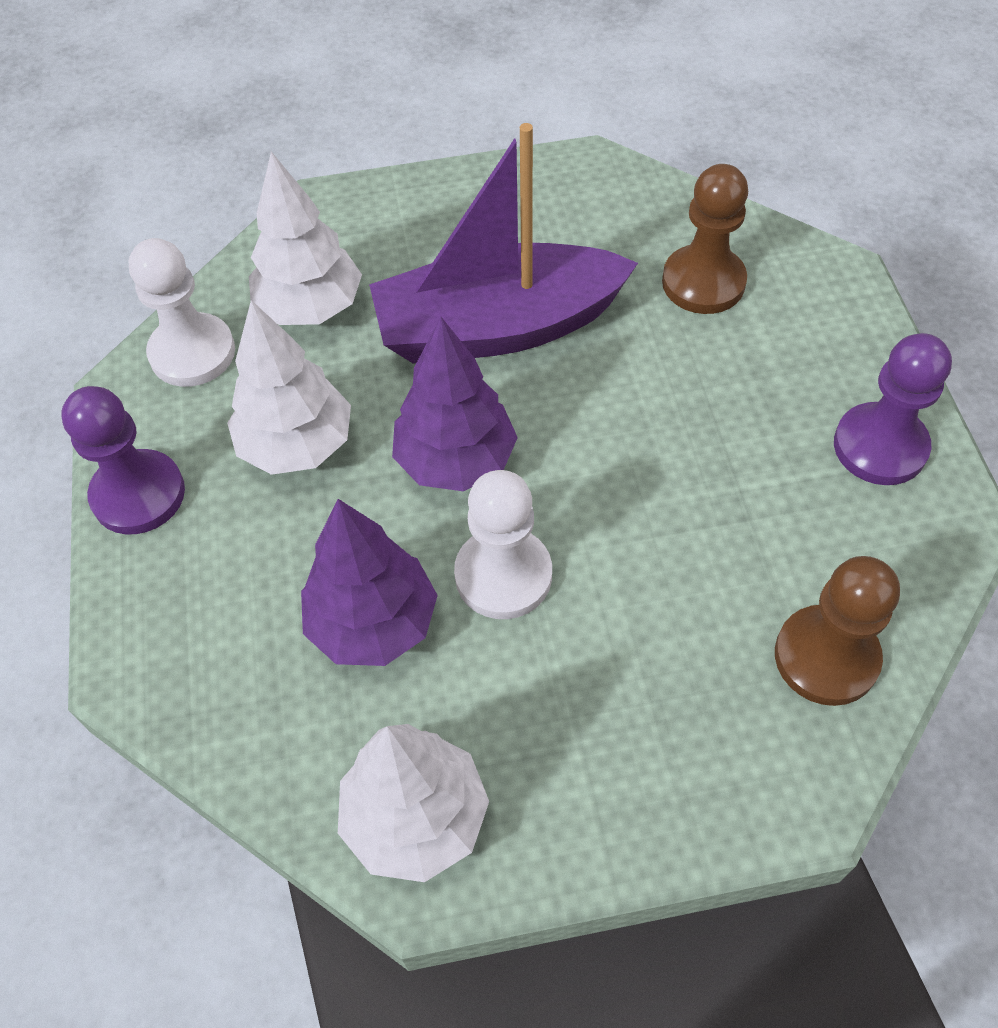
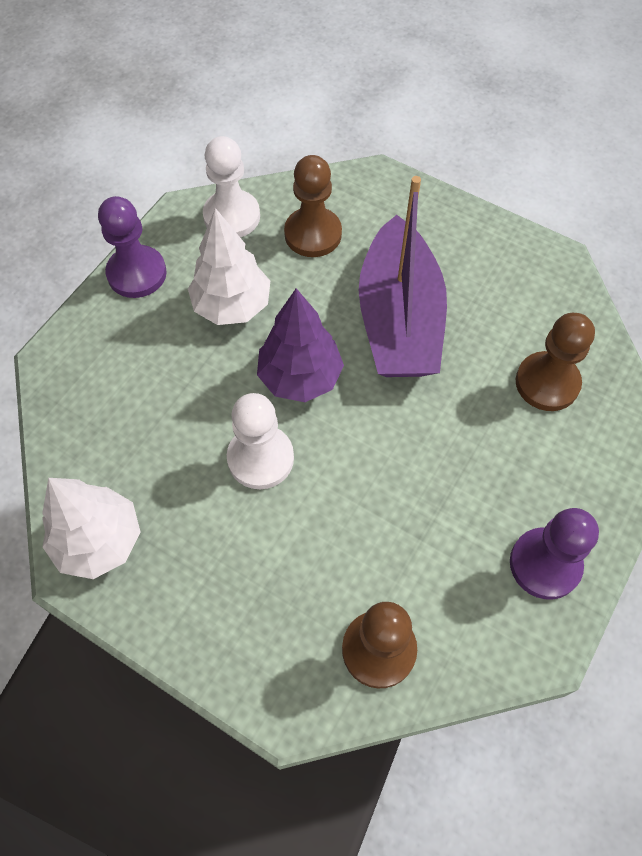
camera: 40 degrees right, 5 degrees up
white tree [249,152,362,325] -> brown pawn [284,155,342,257]
purple tree [301,499,438,666] -> none
purple boat [369,123,638,364] -> purple boat turned 120 degrees counterclockwise [359,176,447,377]

